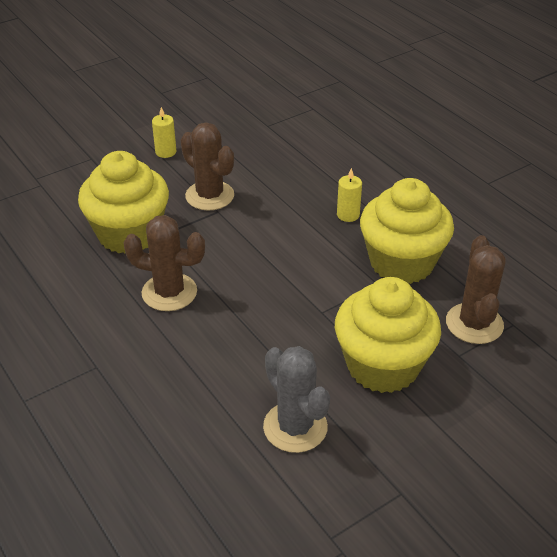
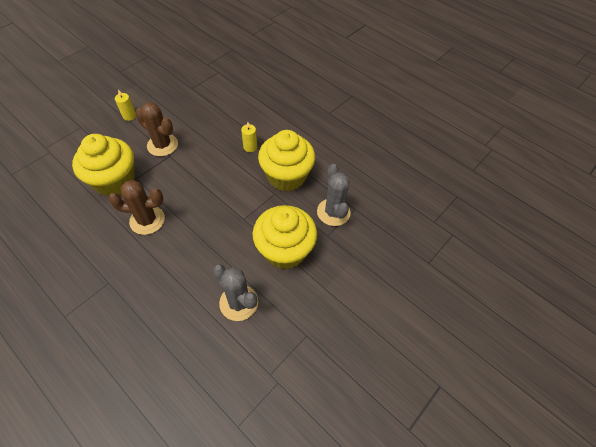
camera: 15 degrees left, 15 degrees up
brown cactus [446,235,506,344] -> grey cactus [317,164,351,226]

